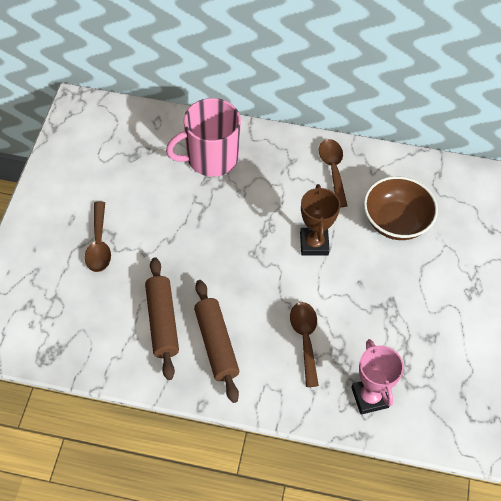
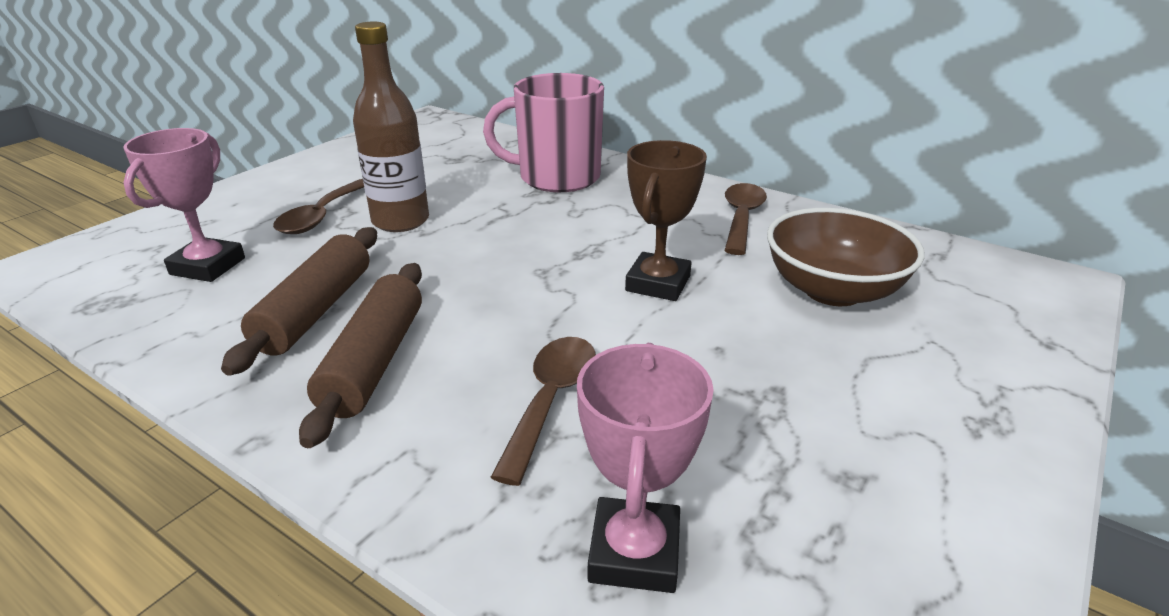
camera: 25 degrees right, 25 degrees down
none -> pink trophy [123,128,245,282]
none -> brown bottle [353,22,429,232]

